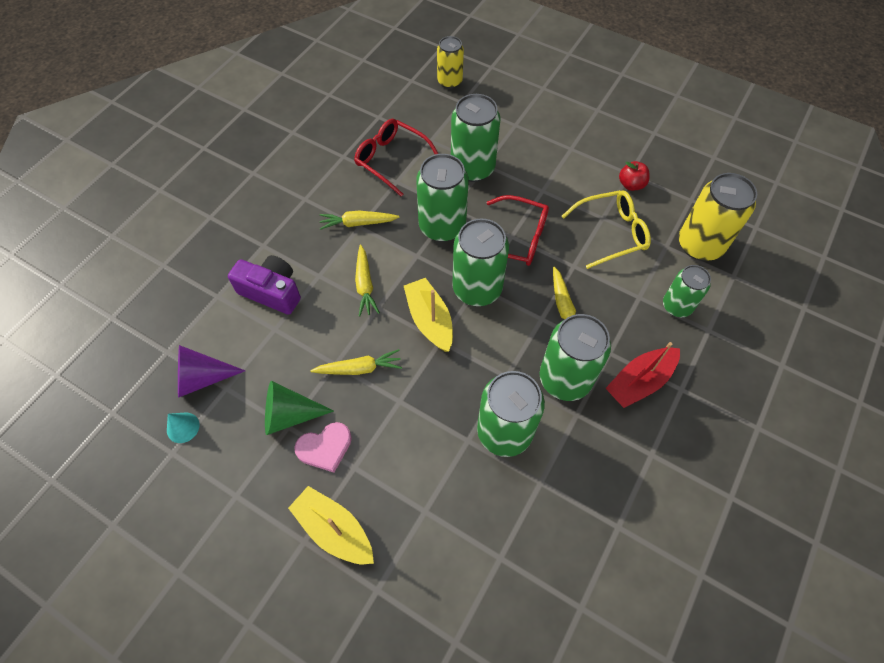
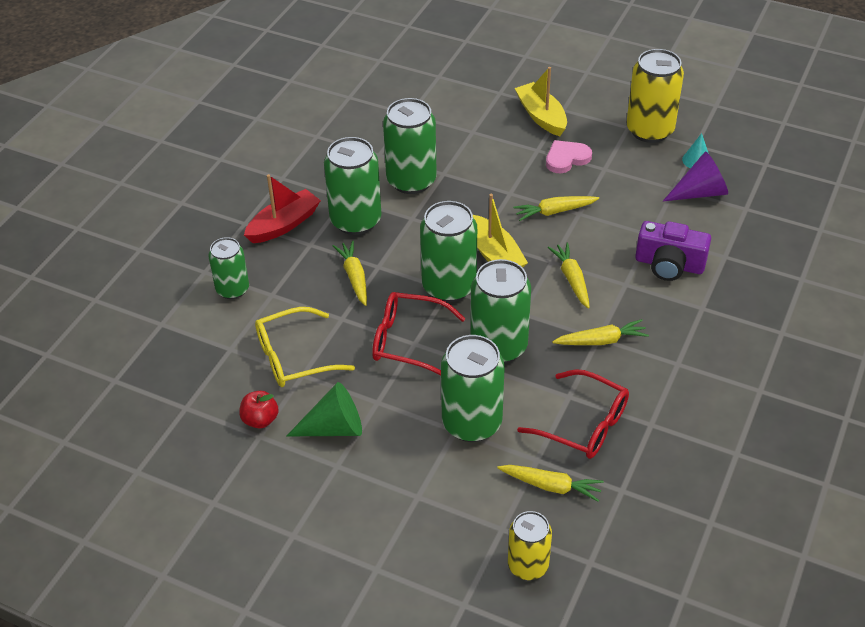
camera: 175 degrees right, 15 degrees down
green cone [265,381,334,435] -> green cone moved to [287,382,362,436]
yellow boat [288,486,374,564] -> yellow boat turned 150 degrees counterclockwise [515,67,567,136]
yellow can [679,173,757,261] -> yellow can moved to [626,49,684,143]
none -> yellow carrot [497,465,604,502]

